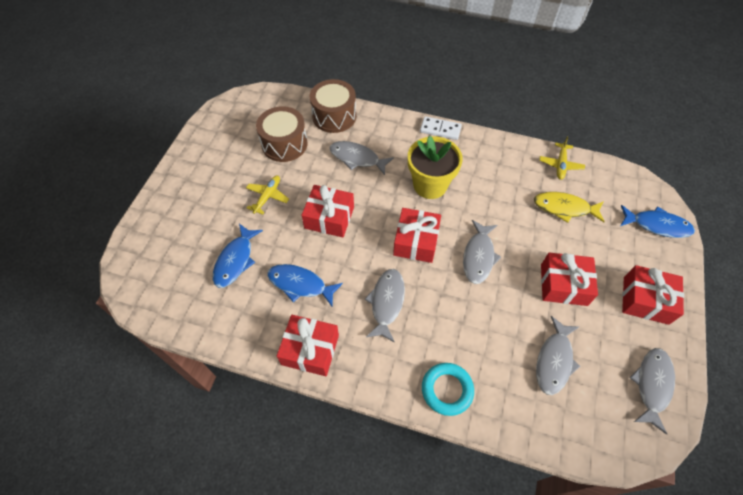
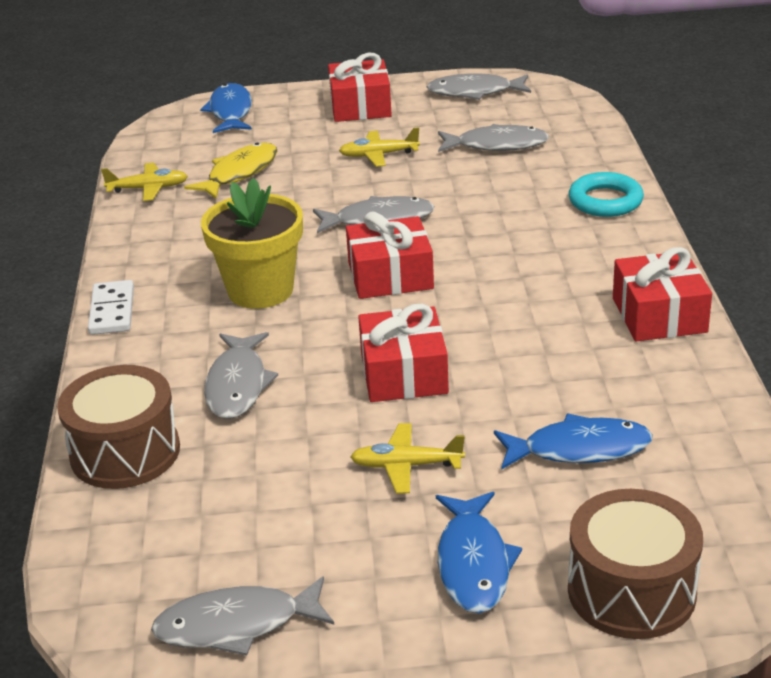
camera: 110 degrees left, 25 degrees down
brown drum [256,106,307,162] -> brown drum moved to [568,489,703,639]
blue fish [267,264,343,306] -> blue fish moved to [436,492,522,613]
grey fish [365,269,405,343] -> grey fish moved to [151,576,334,656]
yellow fish [534,192,605,223] -> yellow fish turned 135 degrees counterclockwise [184,143,277,199]
red gift [541,252,598,306] -> yellow plane [339,128,420,167]

